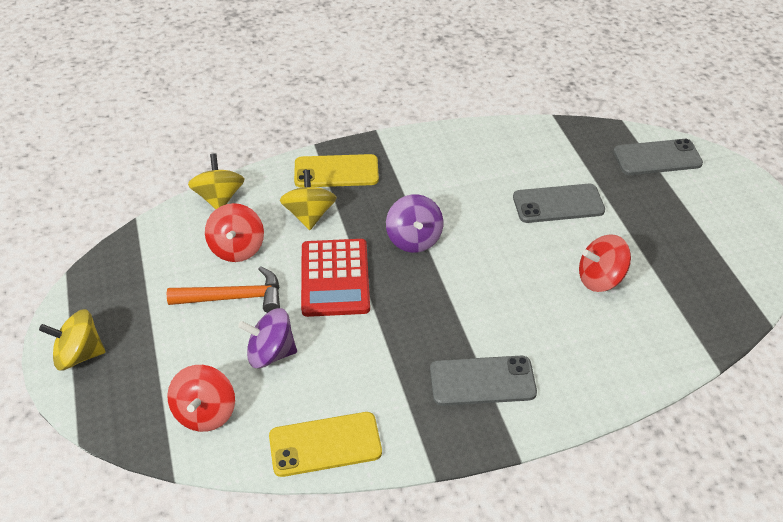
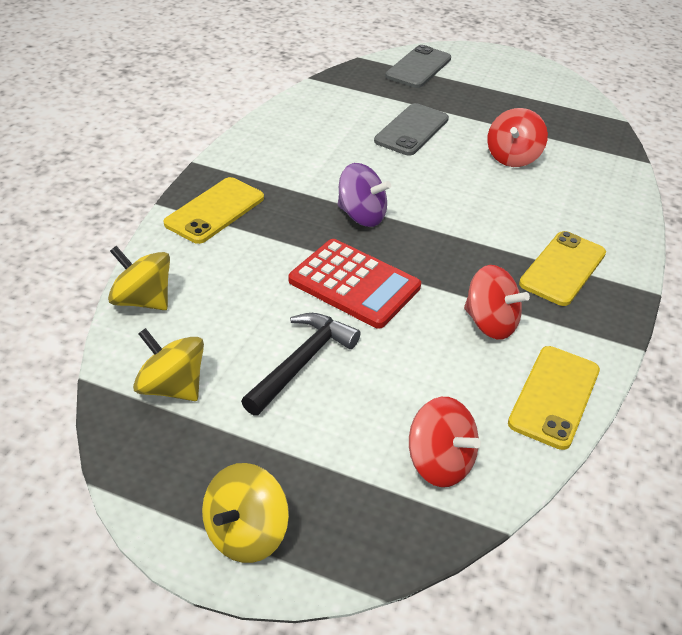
camera: 55 degrees left, 5 degrees down
orange hammer [167,266,280,313] -> black hammer [241,313,361,415]
red spinning top [205,203,264,262] -> red spinning top moved to [464,265,530,340]
purple spinning top [238,308,297,368] -> none
yellow spinning top [280,170,337,230] -> yellow spinning top moved to [133,328,204,401]
grey phone [430,356,537,406] -> yellow phone [519,231,606,306]

